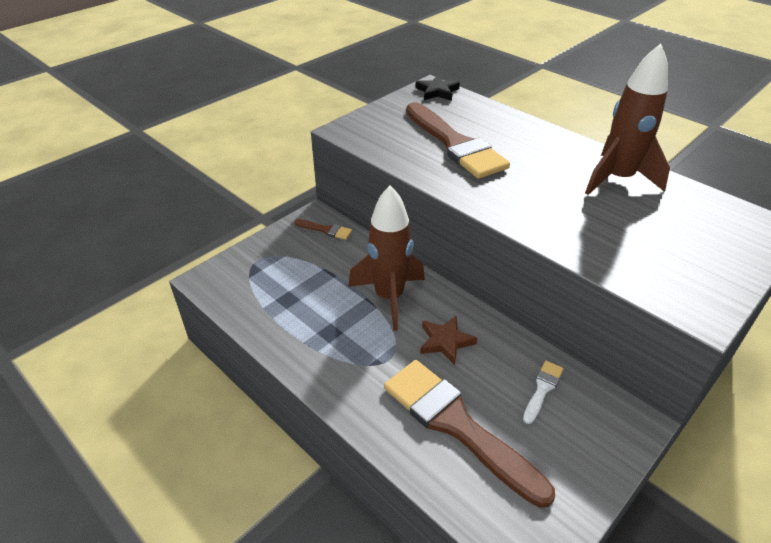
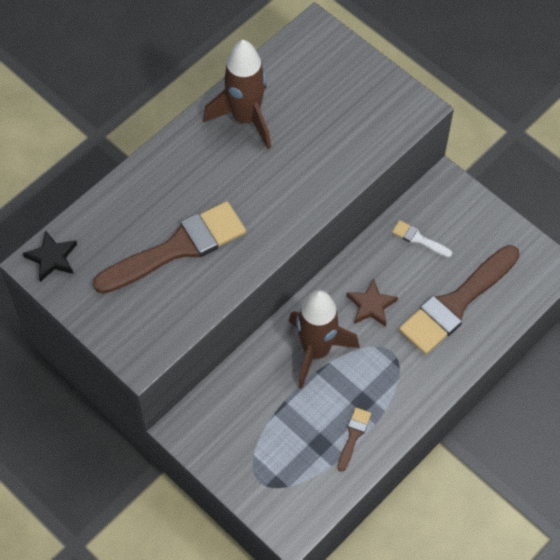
camera: 90 degrees left, 20 degrees up
brown brush [294,219,352,240] -> brown brush moved to [338,407,371,472]

